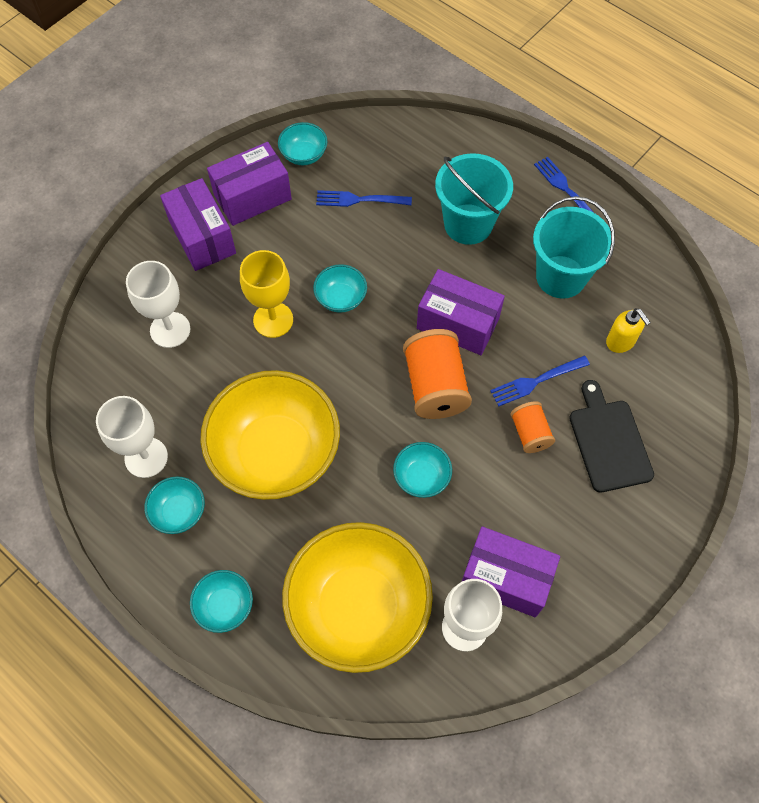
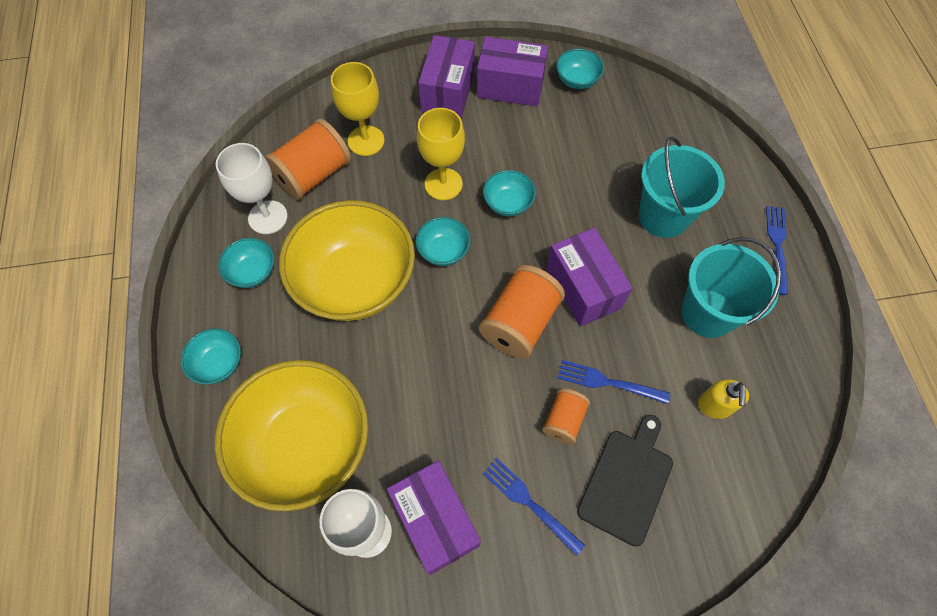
camera: 40 degrees right, 0 degrees up
white goblet [126,261,190,348] -> yellow goblet [331,62,384,156]
blue fork [316,190,412,207] -> blue fork moved to [483,458,585,556]
turquoise bowl [393,442,452,498] -> turquoise bowl moved to [416,217,470,266]
none -> orange spool [265,118,351,200]

